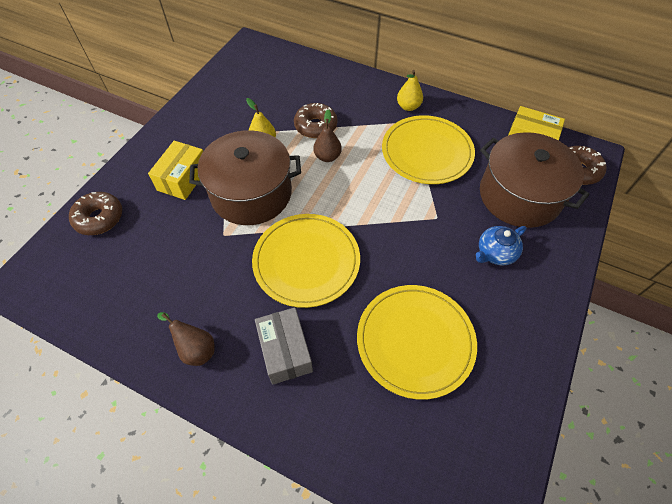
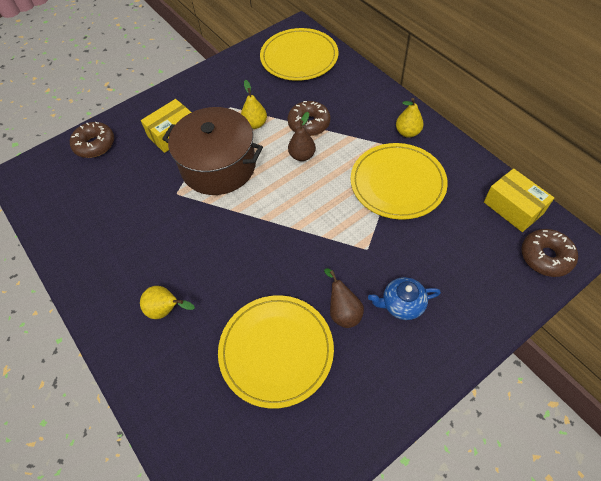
camera: 30 degrees right, 0 degrees up
brown pear [157,312,215,366] -> brown pear moved to [324,268,364,328]
yellow plate [252,214,360,308] -> yellow plate moved to [260,28,339,81]
grey box [255,307,313,384] -> yellow pear [140,286,195,319]
brown pot [480,132,590,228] -> none

